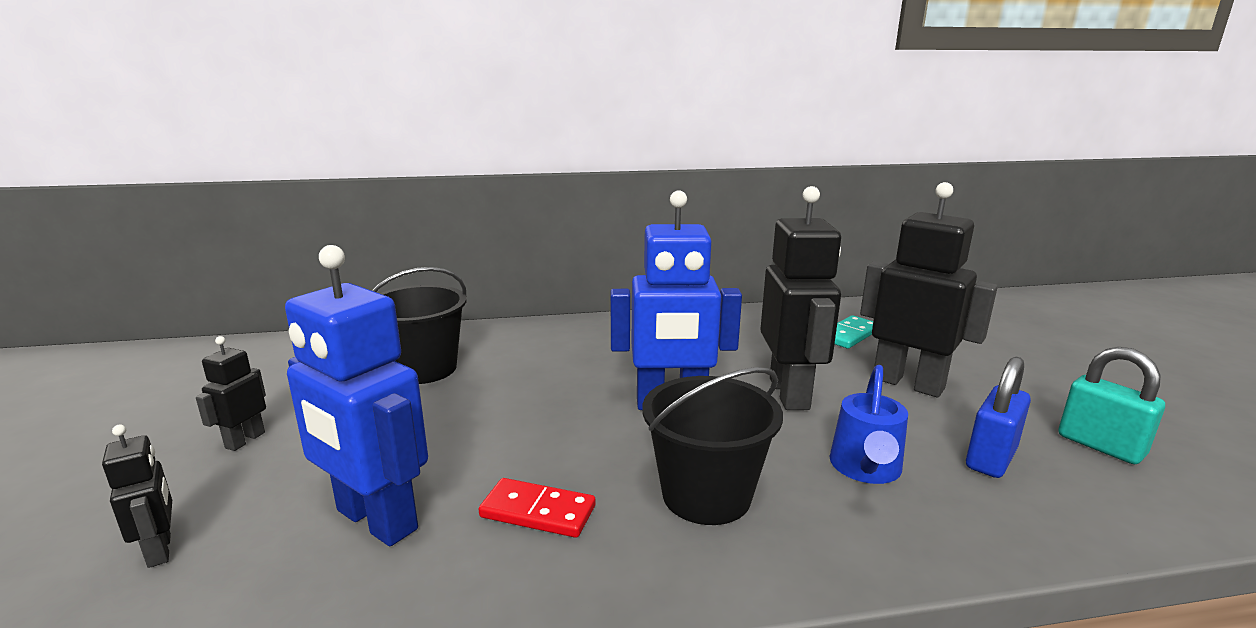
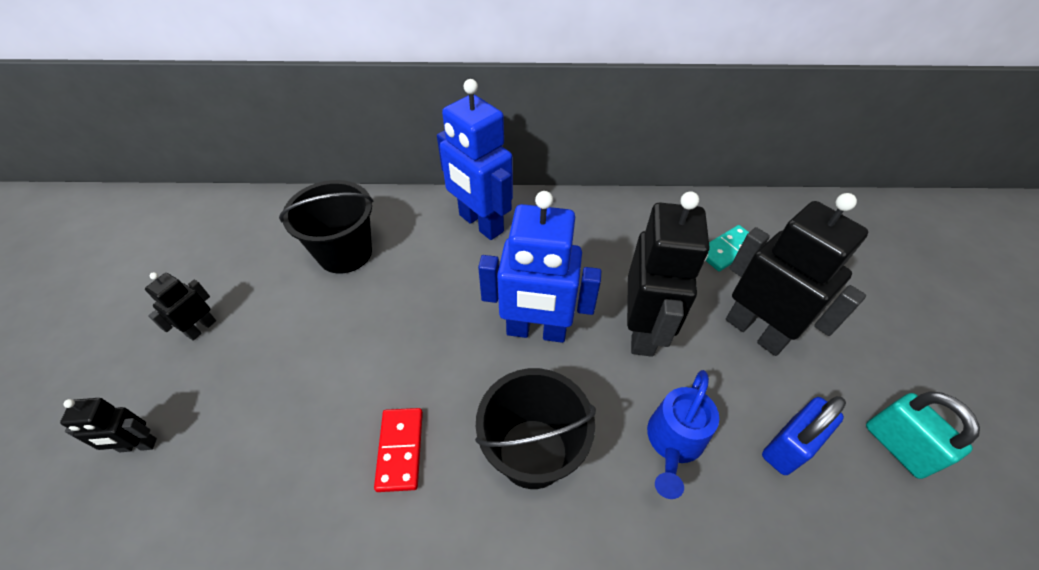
camera: 10 degrees right, 30 degrees up
black robot [102,424,172,568] -> black robot turned 105 degrees clockwise [60,398,157,452]
blue robot [285,245,428,546] -> blue robot moved to [437,79,513,240]
red domino [479,478,596,538] -> red domino turned 60 degrees clockwise [374,408,423,492]

